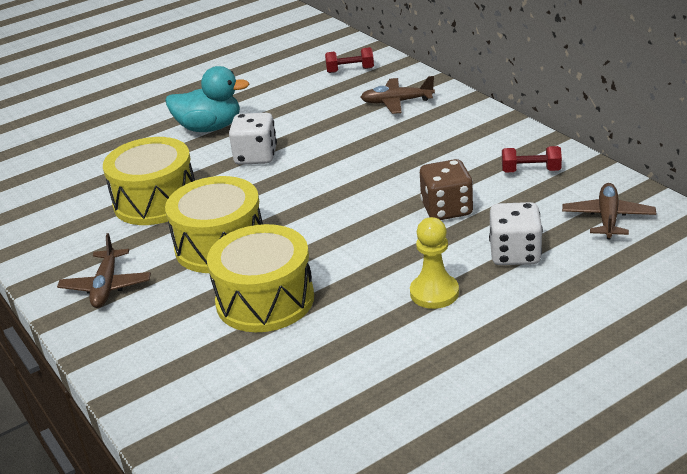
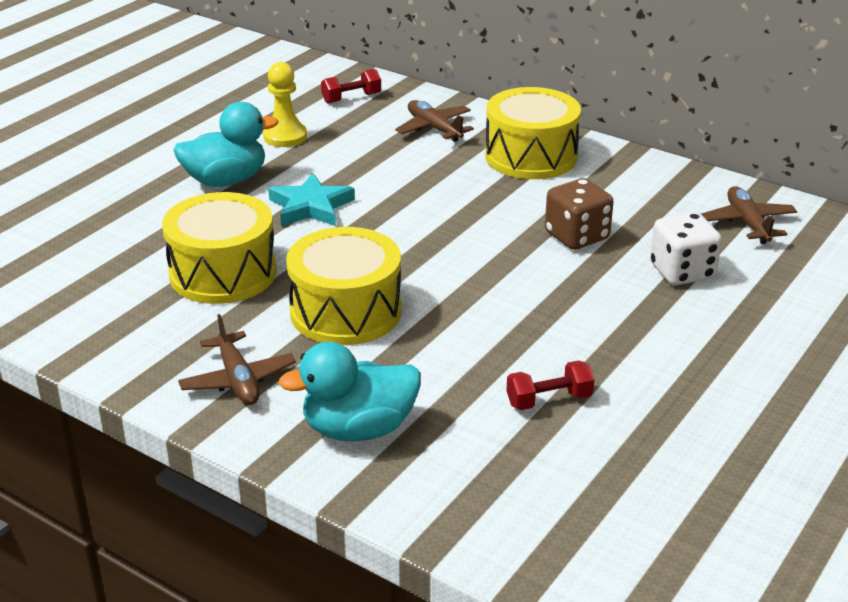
camera: 25 degrees left, 0 degrees up
yellow drum [207,224,314,332] -> yellow drum moved to [485,87,581,179]
white dice [229,113,277,165] -> turquoise star [268,173,355,226]
brown plane [361,76,435,114] -> brown plane turned 75 degrees clockwise [395,100,474,142]
yellow pawn [410,217,459,309] -> yellow pawn moved to [263,62,307,147]
red dumbbell [502,146,562,172] -> red dumbbell moved to [506,360,594,410]
none -> turquoise duck [278,342,421,441]

